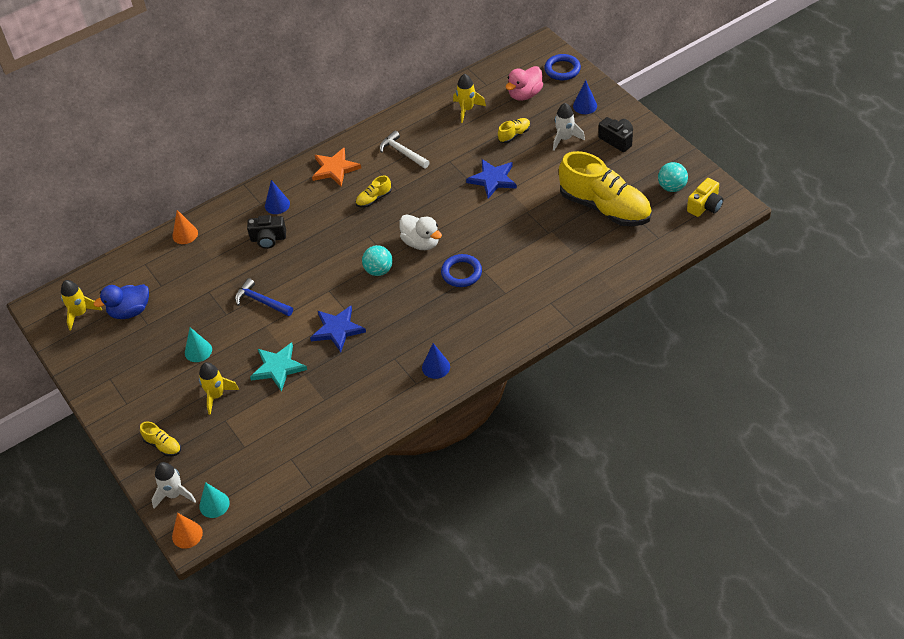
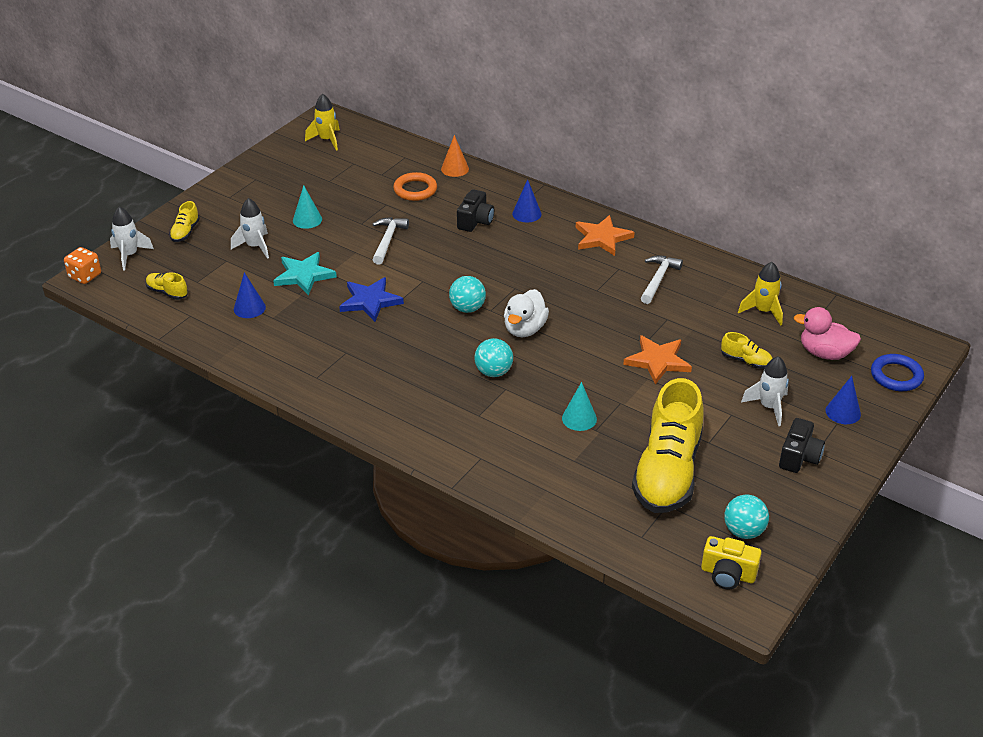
camera: 65 degrees right, 10 degrees down
blue duck [94,284,149,319] -> none
orange cone [172,513,203,549] -> orange dice [64,247,101,284]
yellow rocket [199,362,239,415] -> white rocket [231,198,269,259]
turquoise cone [199,482,230,518] -> turquoise cone moved to [562,382,597,431]
blue hammer [235,278,293,316] -> white hammer [373,217,409,265]
black camera [247,215,286,249] -> black camera turned 135 degrees counterclockwise [457,189,494,232]
yellow shoe [356,175,391,208] -> yellow shoe moved to [146,272,188,300]
blue cone [422,343,450,379] -> blue cone moved to [234,272,266,318]
blue ring [441,254,482,287] -> turquoise ball [474,338,513,377]
blue star [466,159,517,198] -> orange star [623,335,692,385]
none -> orange ring [393,172,437,201]

